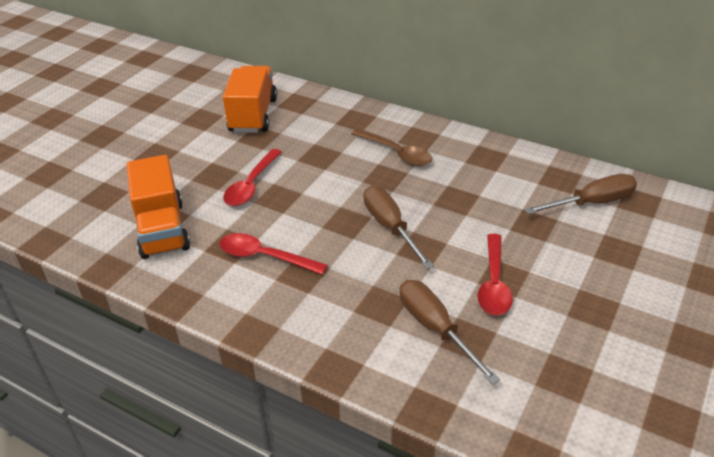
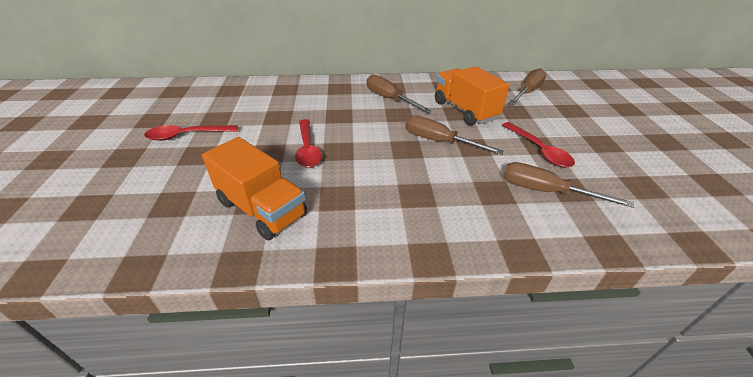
camera: 35 degrees left, 0 degrees up
red spoon [220,233,328,275] -> red spoon moved to [144,125,238,141]
orange truck [223,66,277,133] -> orange truck moved to [435,66,509,125]
brown spoon [351,128,432,166] -> brown screwdriver [367,74,431,113]

